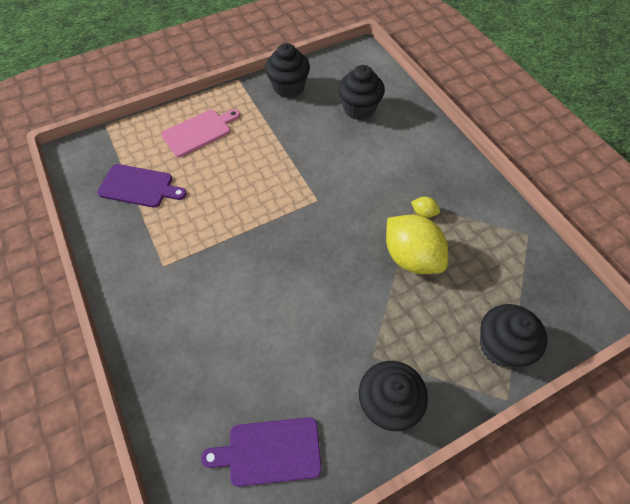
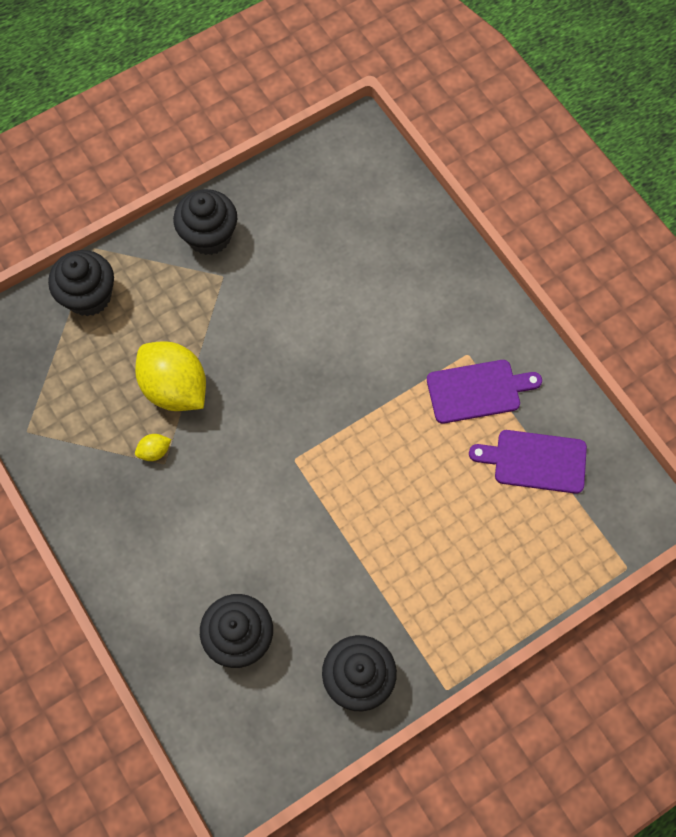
camera: 175 degrees right, 10 degrees up
pink cutting board [161,109,240,157] -> none
purple cutting board [201,417,322,487] -> purple cutting board moved to [427,360,542,424]
yellow lemon [411,197,440,218] -> yellow lemon turned 45 degrees counterclockwise [135,434,171,461]

